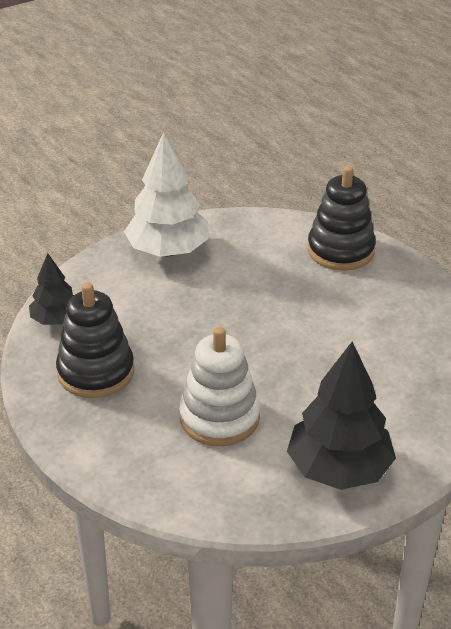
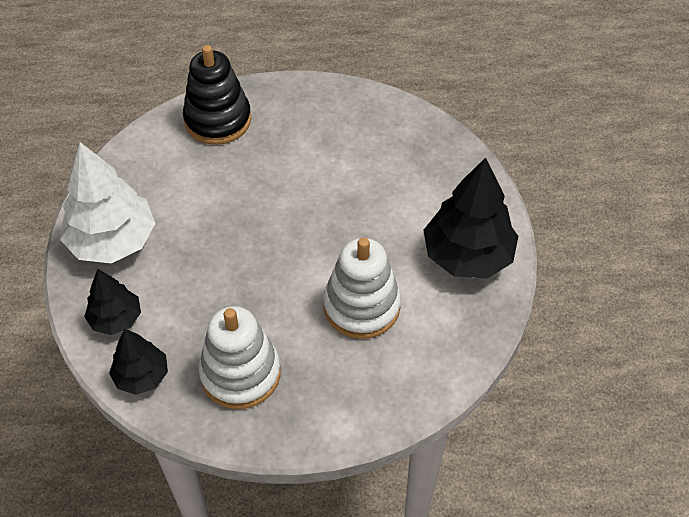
camera: 60 degrees left, 15 degrees up
black stacking toy [56,282,134,398] -> white stacking toy [199,306,281,409]
none -> black tree [84,269,141,335]

